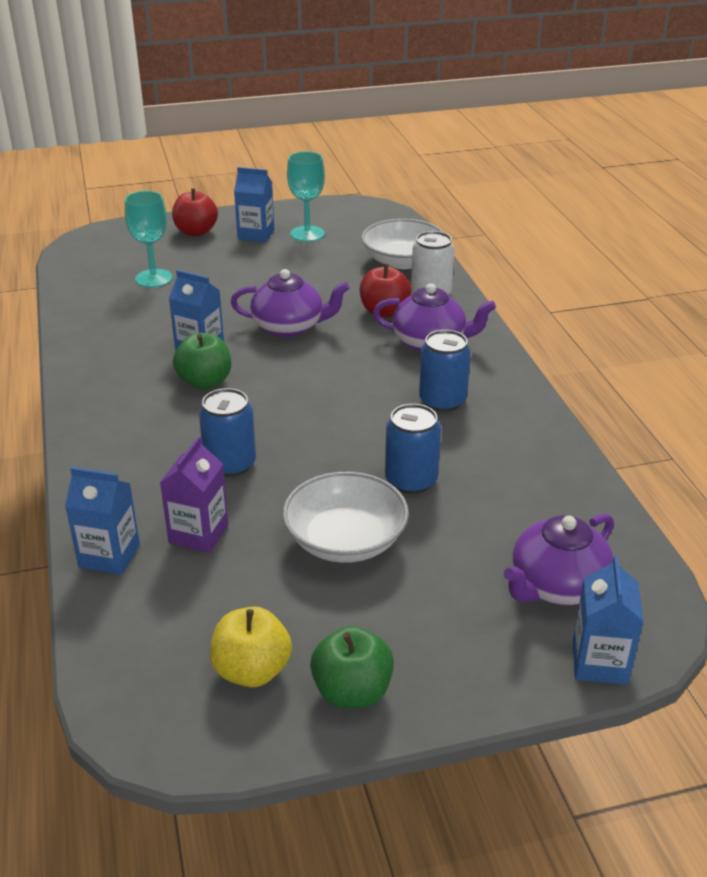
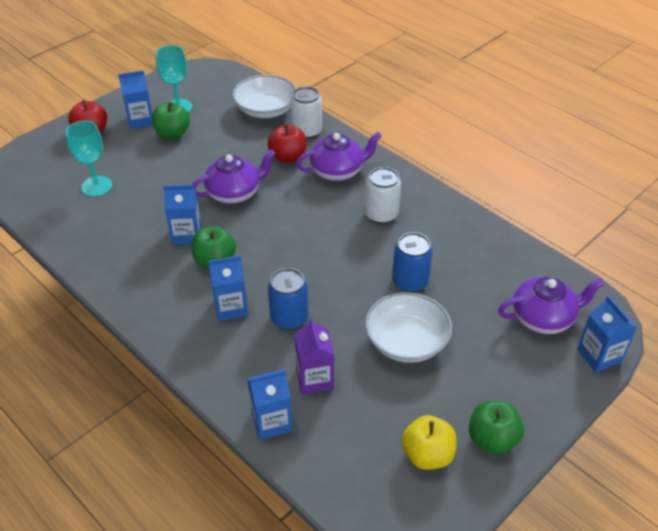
camera: 30 degrees left, 10 degrees up
blue can [419,330,471,412] -> white can [365,167,401,224]
purple teapot [504,514,614,606] -> purple teapot turned 120 degrees counterclockwise [498,277,604,334]
none -> green apple [152,102,190,139]
none -> blue carton [208,255,248,321]

